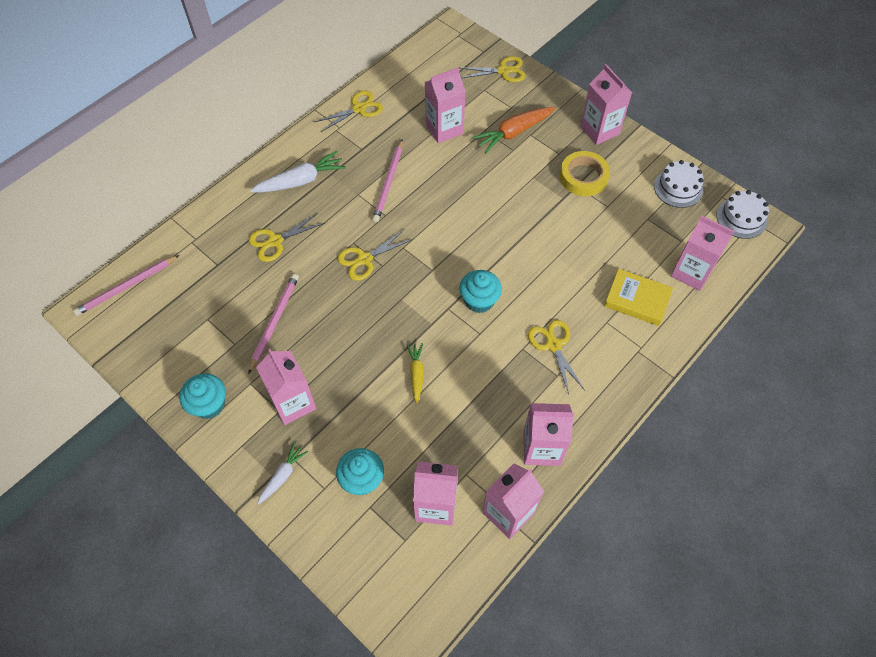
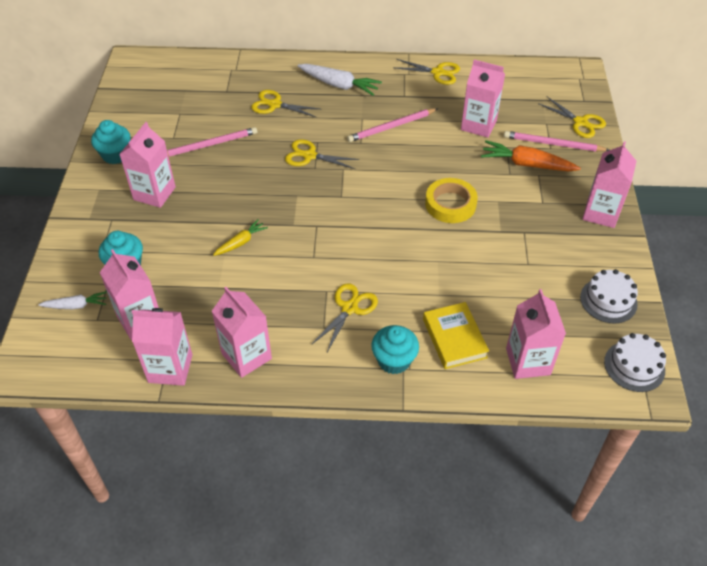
camera: 50 degrees right, 10 degrees down
pink pencil [73,255,180,316] -> pink pencil moved to [504,131,609,151]
white carrot [257,443,308,505] -> white carrot moved to [38,291,107,309]
turquoise cupcake [459,270,502,313] -> turquoise cupcake moved to [371,325,419,374]
yellow tape [560,151,610,196] -> yellow tape moved to [425,178,478,223]

